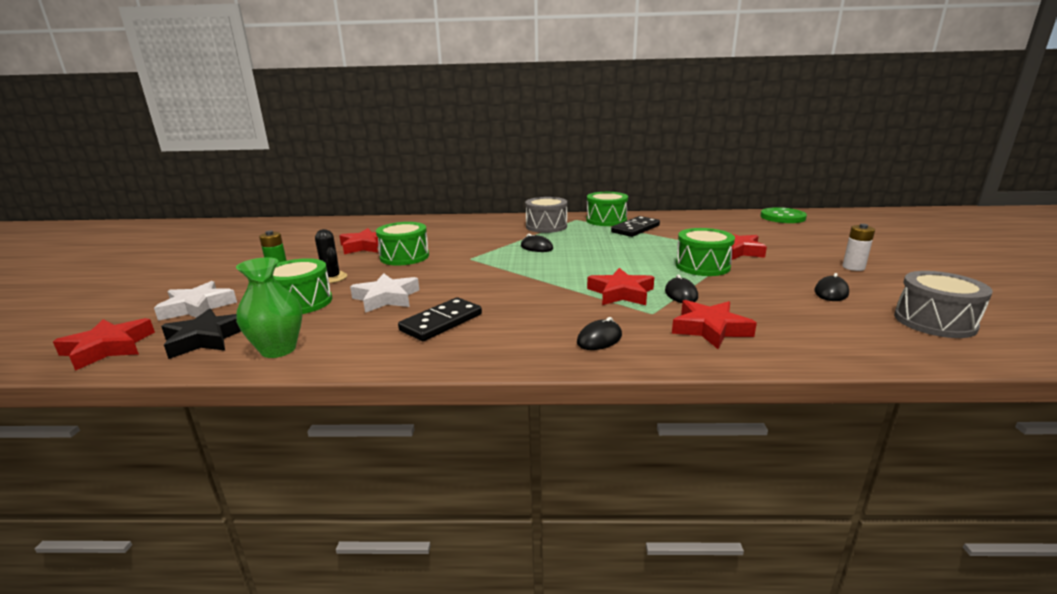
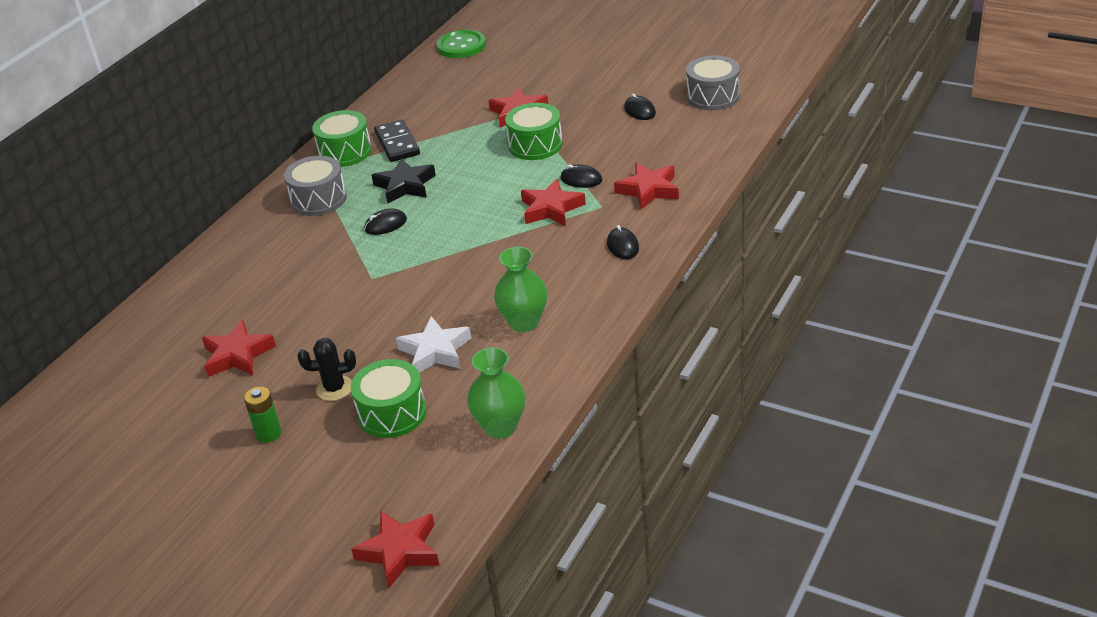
camera: 60 degrees left, 15 degrees up
white star [154,281,237,321] -> none
black star [161,308,241,359] -> black star moved to [371,158,436,204]
green drum [376,222,429,265] -> none
black domino [398,297,482,341] -> green vase [494,247,547,332]
white battery [842,224,875,271] -> none

